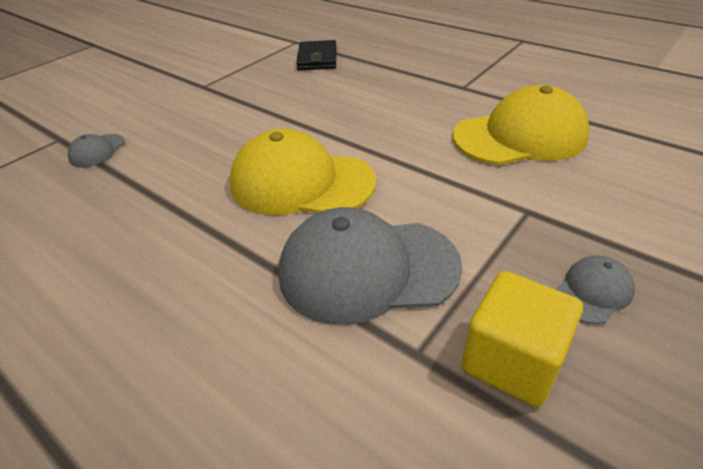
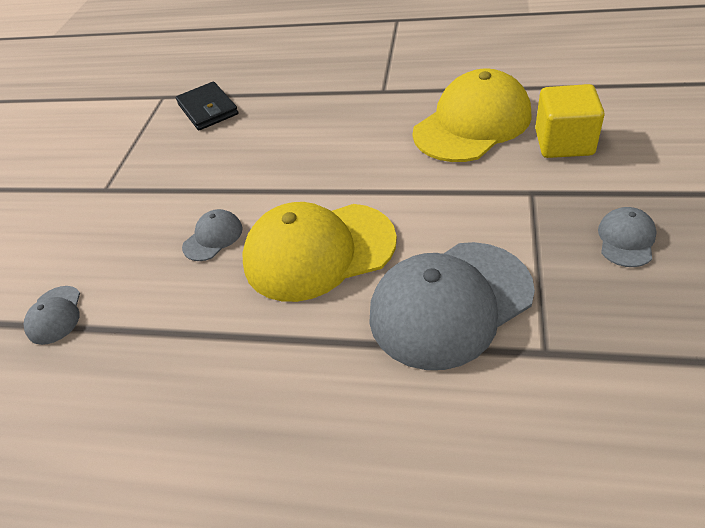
camera: 25 degrees left, 5 degrees up
yellow cube [462,271,583,407] -> yellow cube moved to [535,84,605,158]
none -> grey cap [182,209,243,261]

